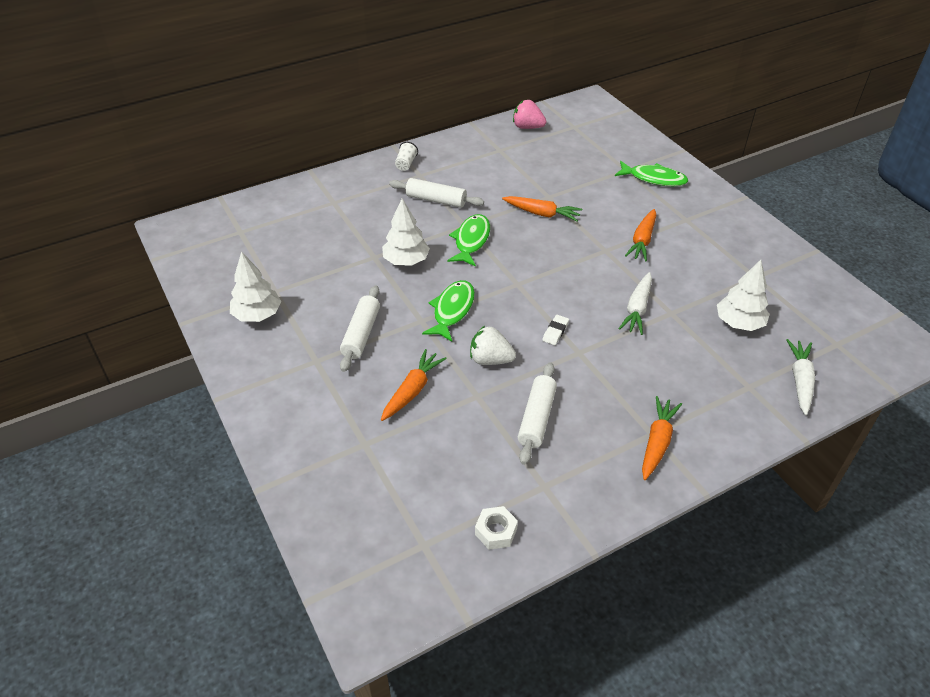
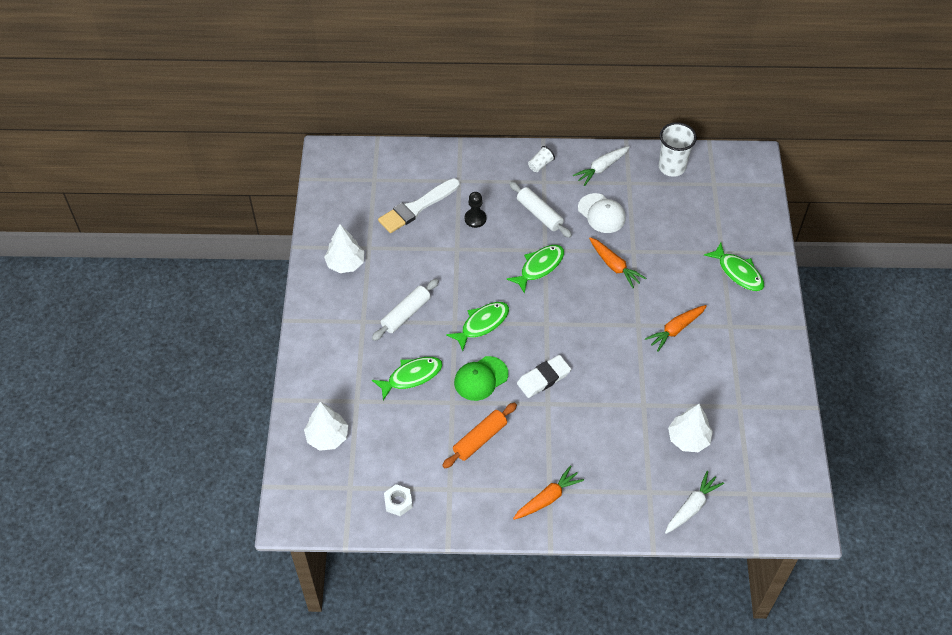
camera: 30 degrees right, 10 degrees up
orange carrot [381,349,447,421] -> green fish [372,357,443,400]
white tree [382,198,430,266] -> white tree moved to [304,402,348,451]
white strawberry [470,326,516,365] -> green cap [454,356,508,401]
pink strawberry [513,100,546,129] -> white cup [658,122,697,177]
white rolling pin [518,362,557,465] -> orange rolling pin [442,403,517,468]
white eraser [542,315,569,345] -> white eraser [517,355,571,398], size x1.78
white carrot [618,272,652,335] -> white carrot moved to [573,146,630,186]
none -> white brush [378,178,460,233]
none -> black pawn [465,192,486,228]
none -> white cap [578,193,626,233]

